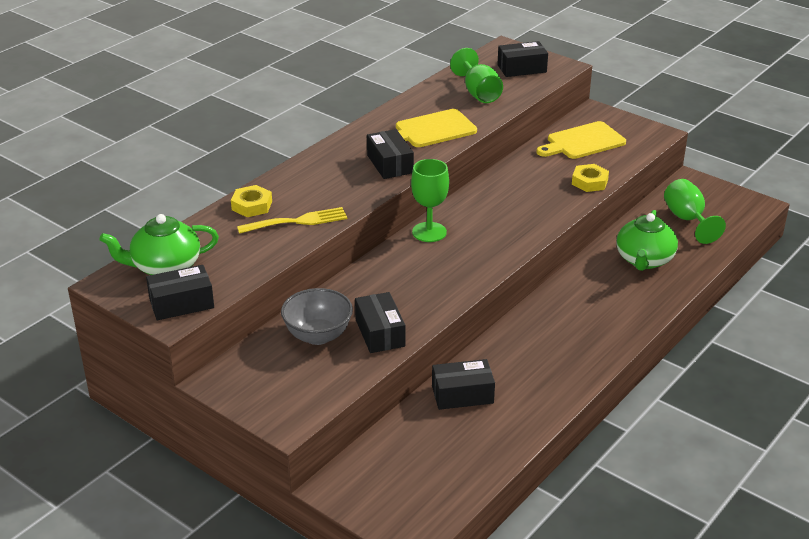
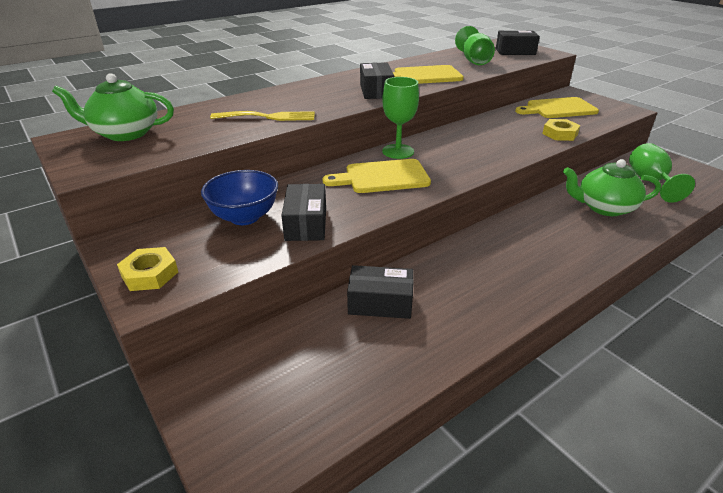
camera: 15 degrees right, 0 degrees up
black box [146,265,214,320] -> none
yellow nut [231,185,272,217] -> yellow nut moved to [117,247,178,291]
grey bowl [281,288,353,345] -> blue bowl [201,170,278,225]
green teapot [616,210,678,271] -> green teapot turned 60 degrees clockwise [563,159,661,216]
none -> yellow cutting board [323,159,431,193]

